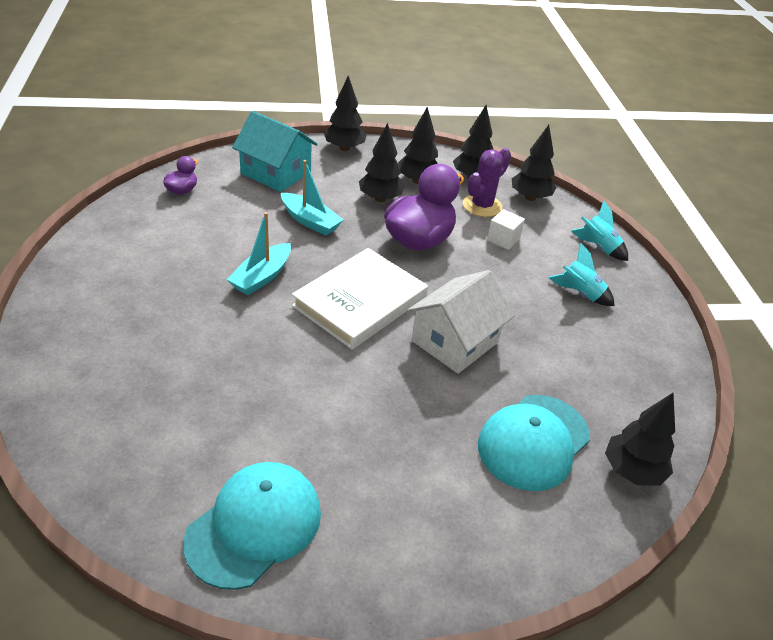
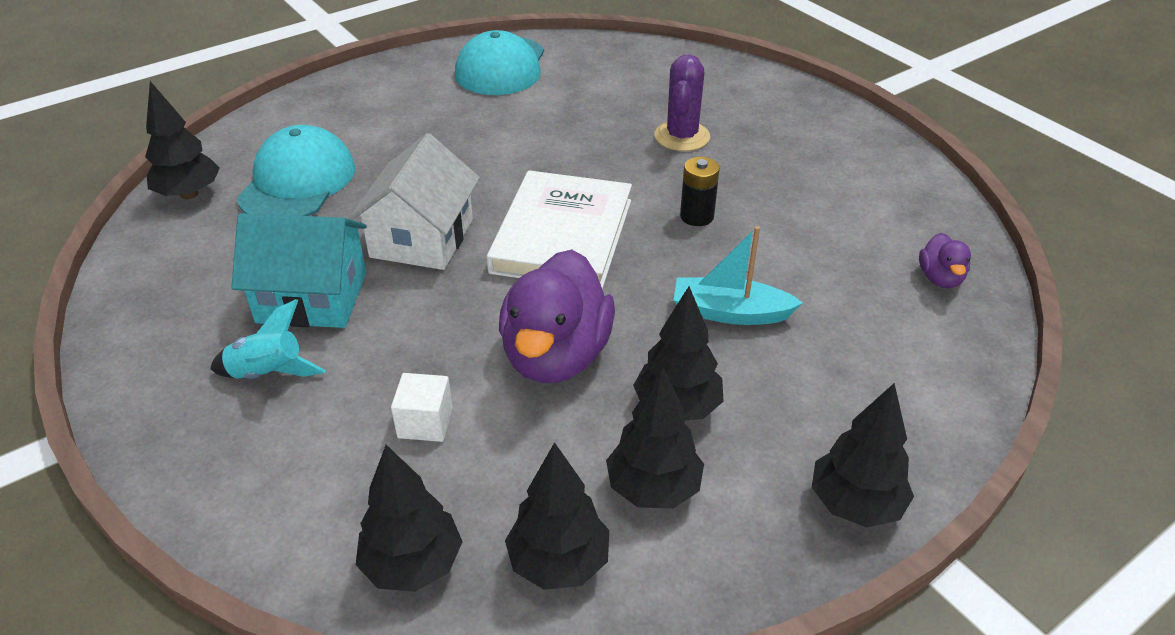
camera: 155 degrees right, 0 degrees up
turquoise boat [227,212,291,295] -> black battery [680,157,720,226]
turquoise house [232,111,318,192] -> turquoise house moved to [231,213,367,328]
purple cactus [463,148,511,217] -> purple cactus moved to [654,54,710,151]
turquoise rocket [571,201,628,261] -> none

